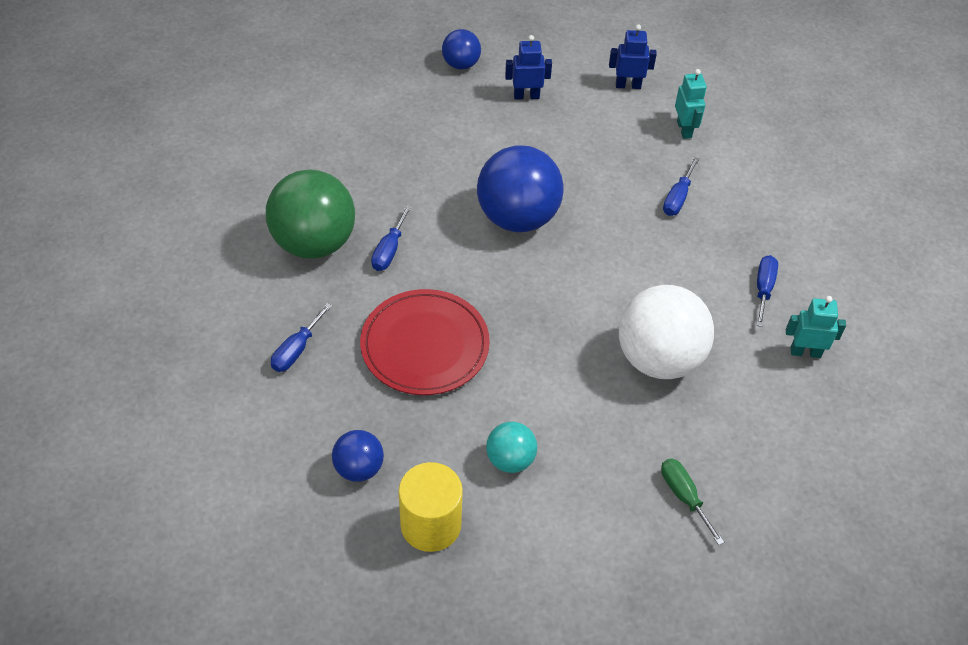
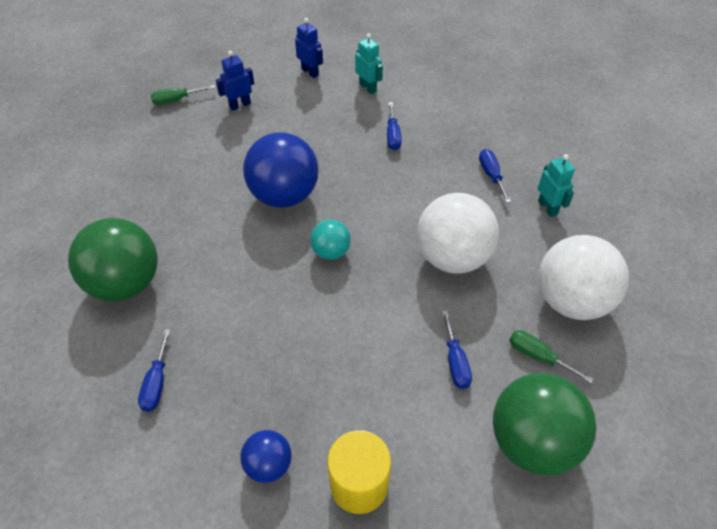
camera: 25 degrees left, 0 degrees up
red plate [360,289,490,395] -> none
blue screwdriver [371,205,412,271] -> blue screwdriver moved to [442,310,472,389]
blue ball [442,29,481,70] -> green screwdriver [151,85,215,105]
turquoise ball [486,422,537,473] -> turquoise ball moved to [310,220,351,260]
blue robot [609,25,657,89] -> blue robot turned 75 degrees clockwise [295,18,323,78]
turquoise robot [786,296,846,358] -> turquoise robot turned 90 degrees clockwise [538,154,575,217]
none -> green ball [493,373,596,476]
none -> white ball [539,235,629,320]

